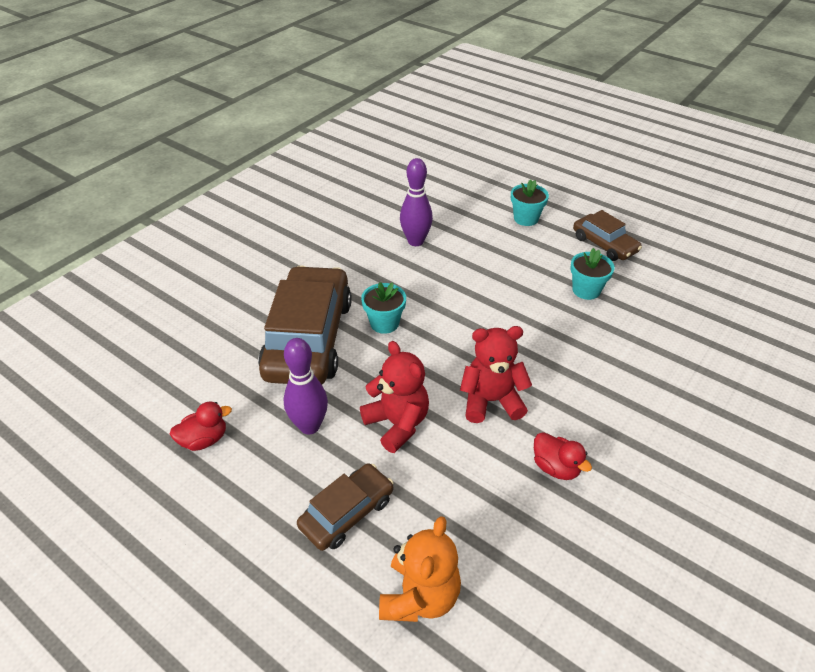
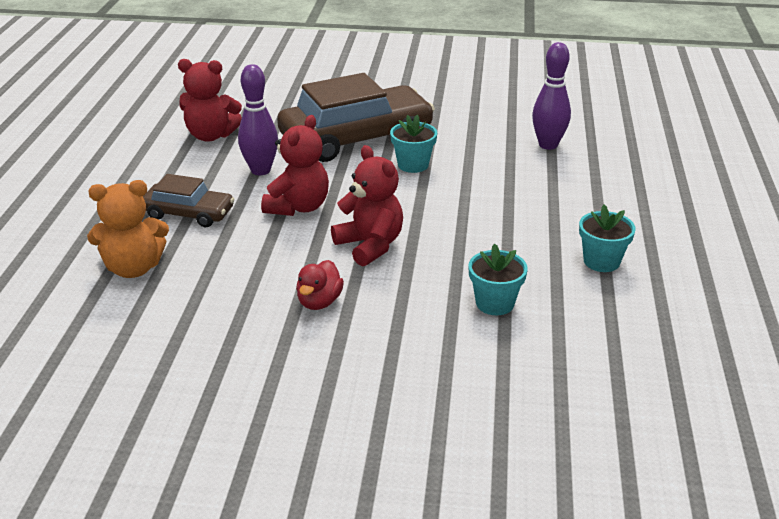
camera: 60 degrees right, 10 degrees down
red duck [170,402,232,451] -> red teddy bear [178,59,242,142]
turquoise flower pot [511,179,549,226] -> turquoise flower pot moved to [468,244,528,315]
brown car [573,210,642,261] -> none

